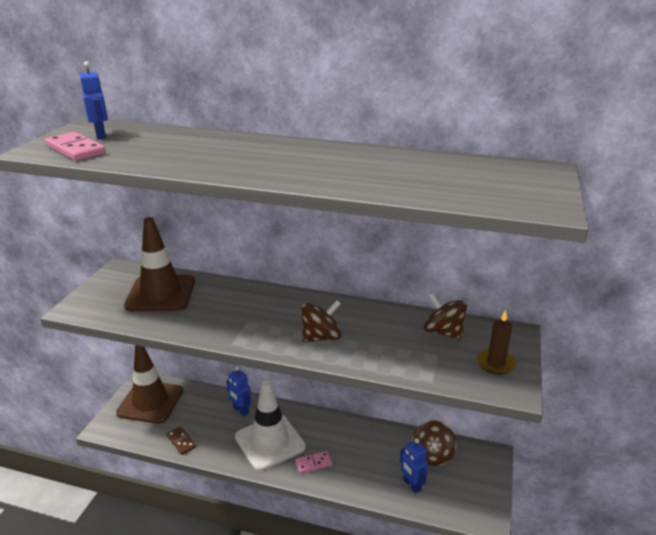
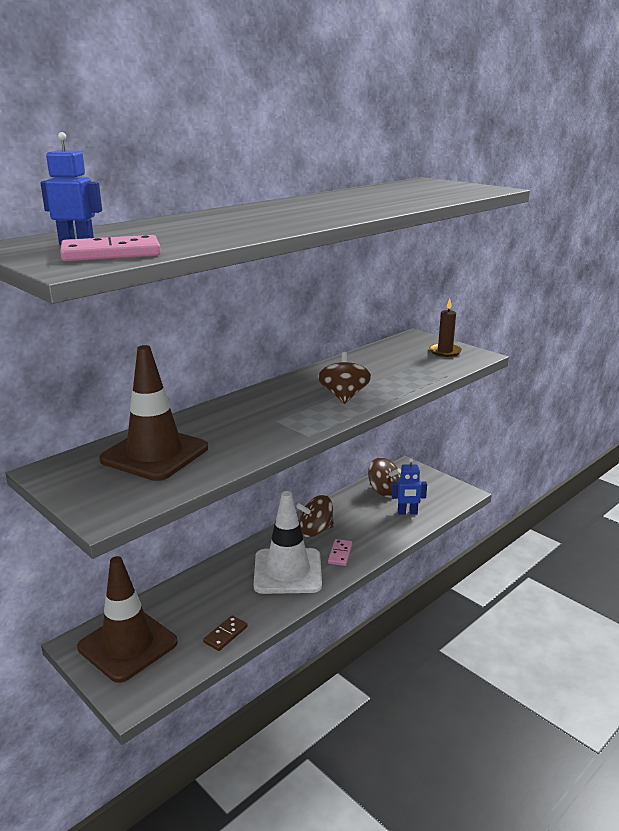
camera: 60 degrees left, 5 degrees down
brown domino [167,426,196,455] -> brown domino turned 45 degrees counterclockwise [203,615,248,651]
blue robot [227,367,251,416] -> none
brown spinning top [424,293,467,340] -> brown spinning top moved to [296,495,334,537]

